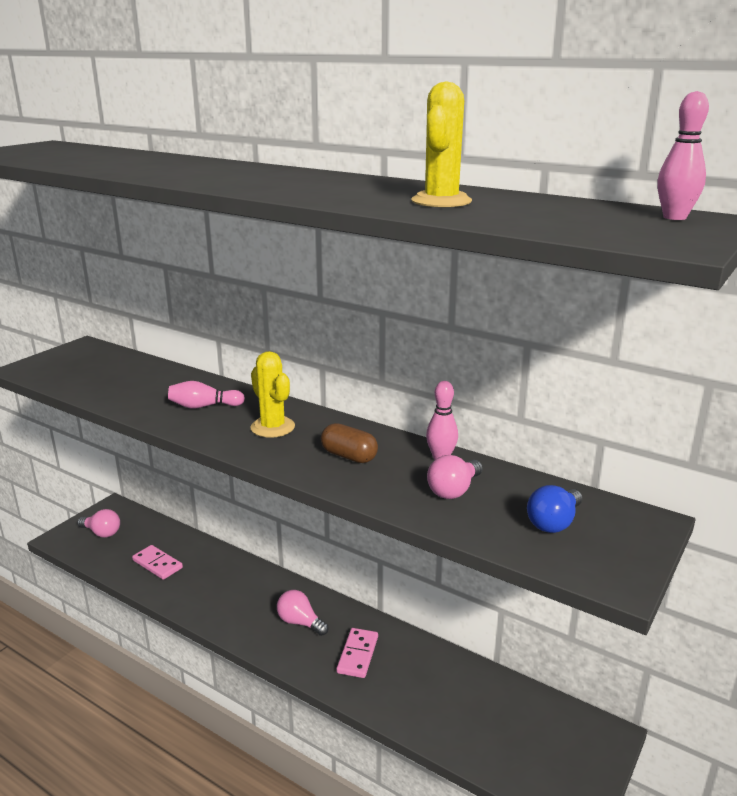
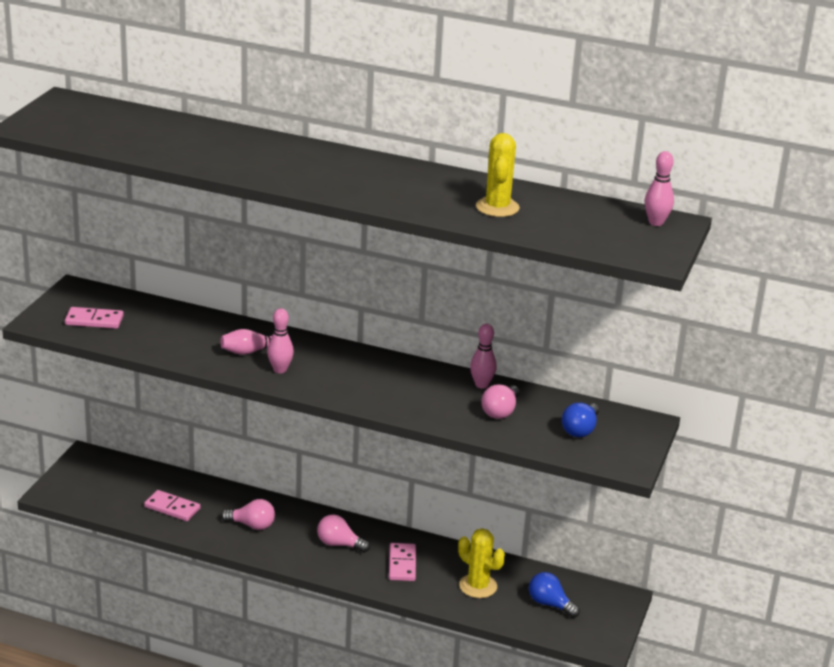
camera: 15 degrees left, 5 degrees up
pink light bulb [77,509,120,537] -> pink light bulb moved to [221,499,275,530]
yellow cactus [250,351,295,438] -> yellow cactus moved to [458,528,505,598]
brown capsule [321,423,378,463] -> none
none -> pink domino [65,307,124,329]
none -> pink bowling pin [267,308,294,373]
none -> blue light bulb [529,572,580,618]

